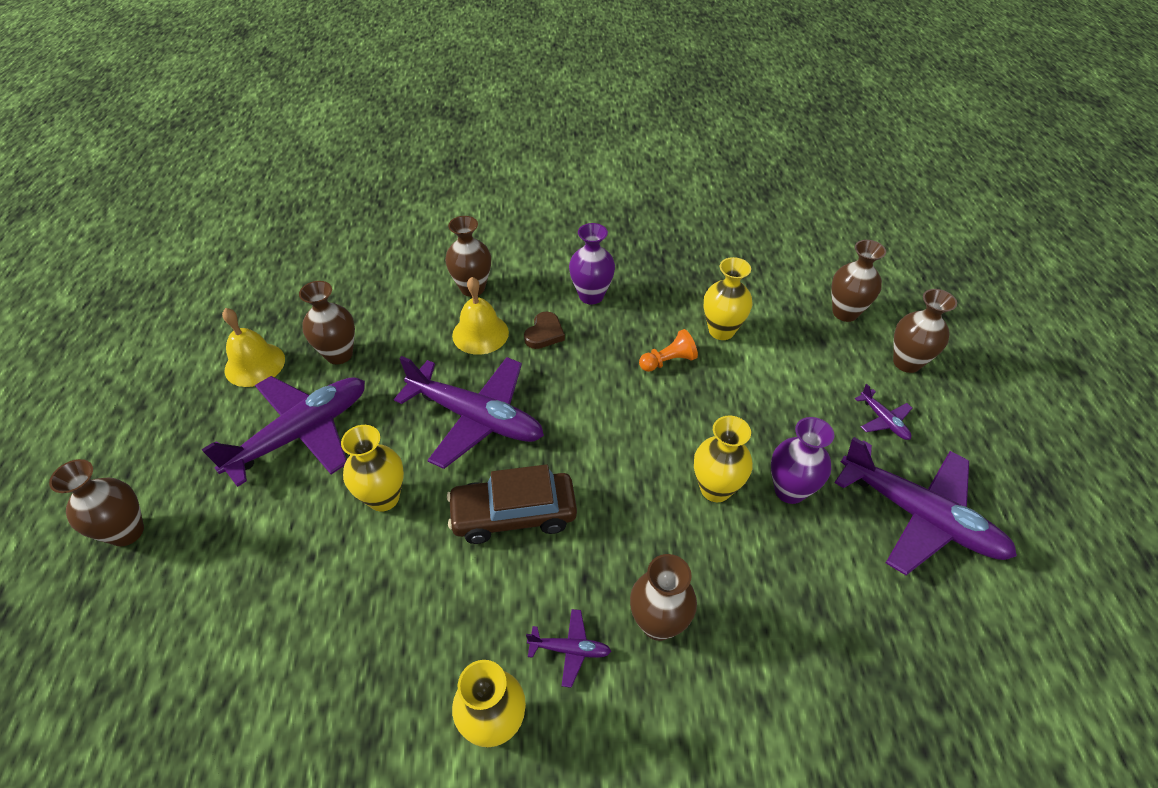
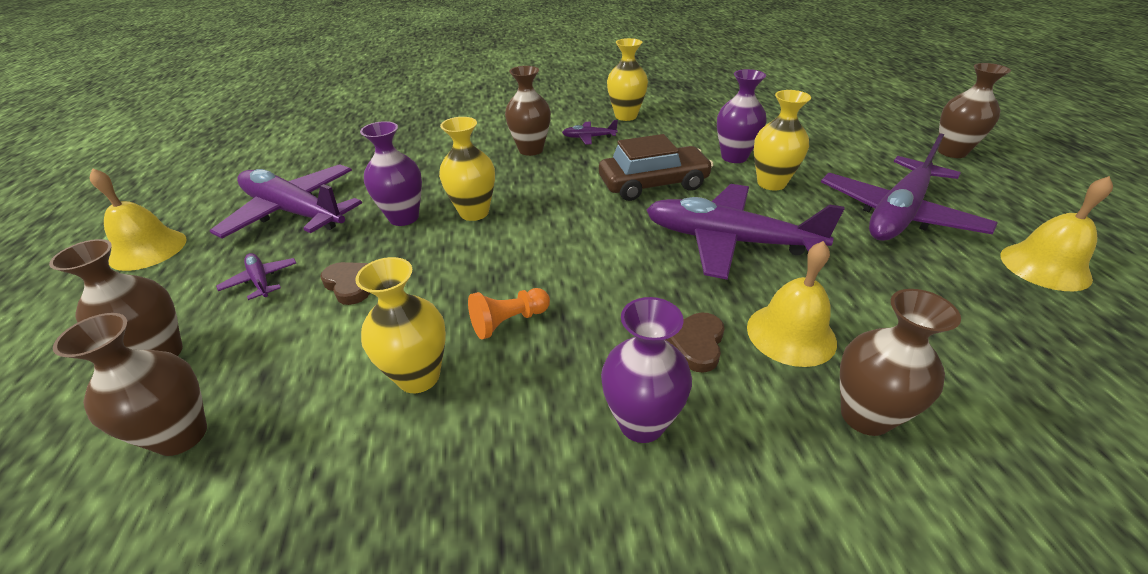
camera: 175 degrees right, 10 degrees down
brown vase [299,281,355,365] -> none
none -> yellow bell [90,168,187,271]
none -> brown heart [320,262,370,305]
none -> purple vase [717,69,767,163]

